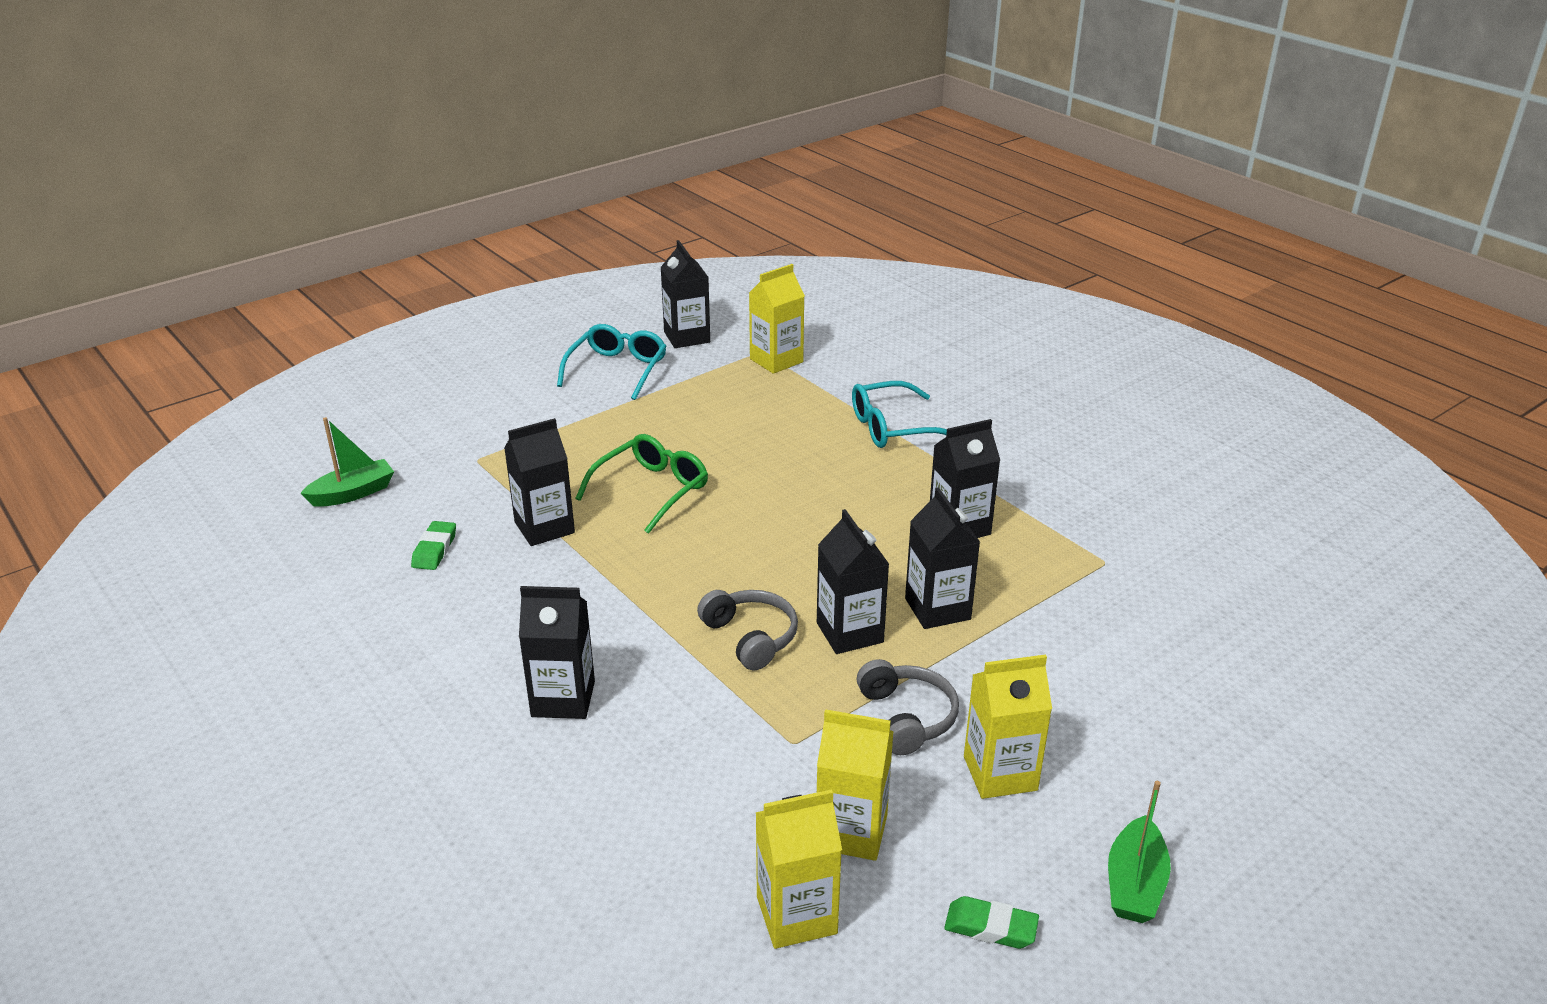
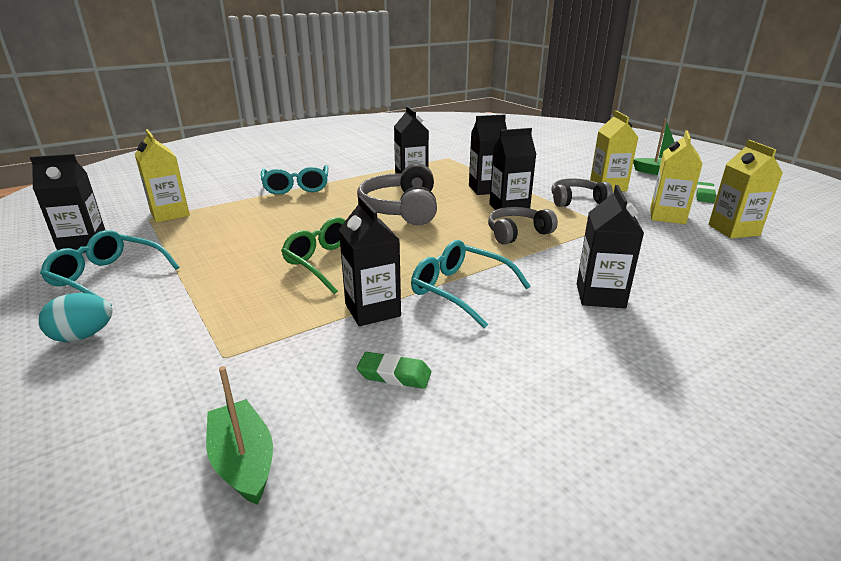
camera: 85 degrees left, 5 degrees down
none -> turquoise egg [39,293,113,342]
none -> grey headphones [357,163,437,226]
none -> turquoise glasses [411,240,531,328]

